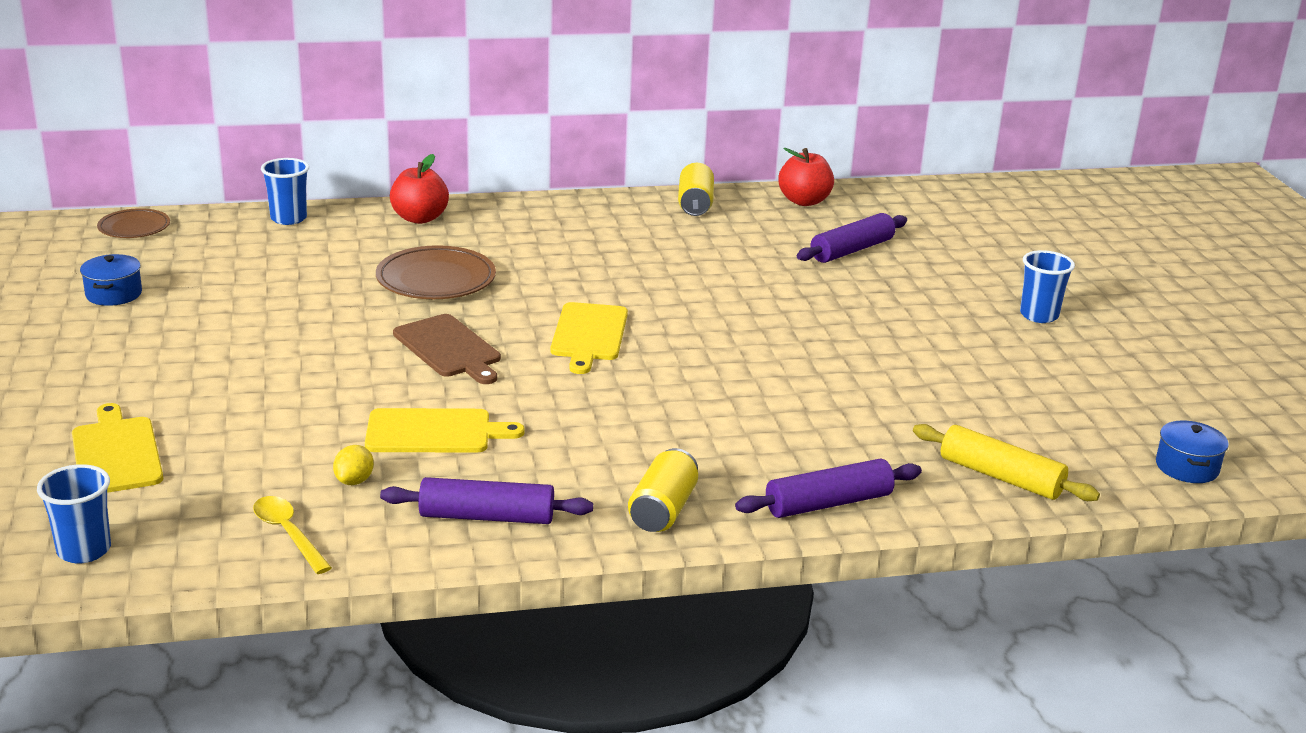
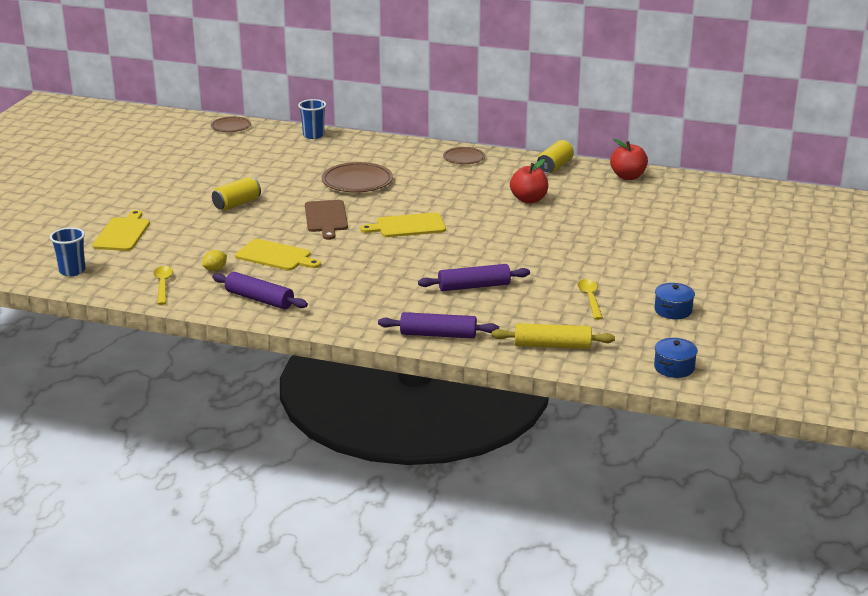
camera: 30 degrees right, 0 degrees up
blue pot [80,254,142,306] -> blue pot moved to [655,283,695,319]
red apple [390,154,449,224] -> red apple moved to [510,159,548,203]
yellow cutting board [550,302,628,374] -> yellow cutting board turned 45 degrees clockwise [360,212,446,237]
yellow can [628,448,698,532] -> yellow can moved to [212,177,261,211]
purple rolling pin [797,213,907,263] -> purple rolling pin moved to [418,264,530,291]
yellow rolling pin [913,424,1100,501] -> yellow rolling pin turned 60 degrees counterclockwise [492,323,615,349]
blue cup [1020,250,1075,323] -> none
none -> brown plate [443,147,485,164]
none -> yellow spoon [577,279,603,320]

